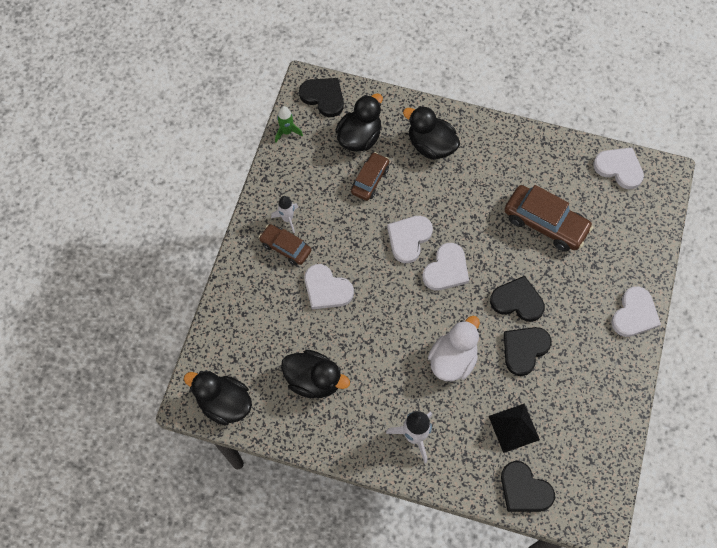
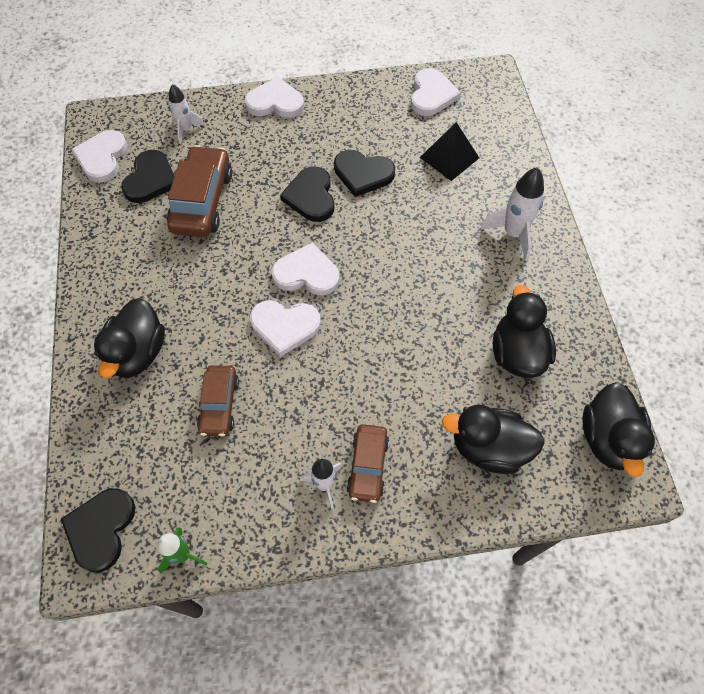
camera: 115 degrees left, 5 degrees down
white heart [305,264,354,309] -> white heart moved to [411,68,461,116]
black duck [335,93,383,152] -> black duck moved to [442,405,545,474]
brown car [351,152,389,201] -> brown car turned 90 degrees counterclockwise [197,365,239,436]
white duck [428,316,480,381] -> none
black heart [501,461,555,512] -> black heart moved to [121,150,174,203]
none -> white rocket [169,84,205,144]

